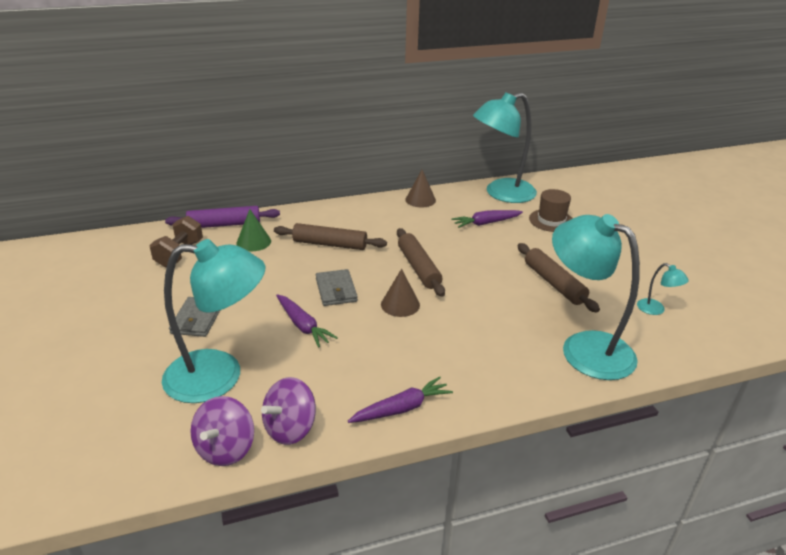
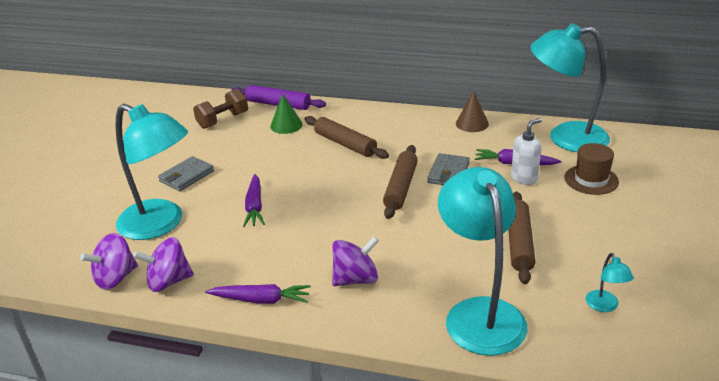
camera: 35 degrees right, 0 degrees up
grey wallet [316,269,358,306] -> grey wallet moved to [428,153,470,185]
brown cone [381,269,420,317] -> none
none -> purple spinning top [332,236,379,286]
none -> white soap dispenser [511,118,542,185]

